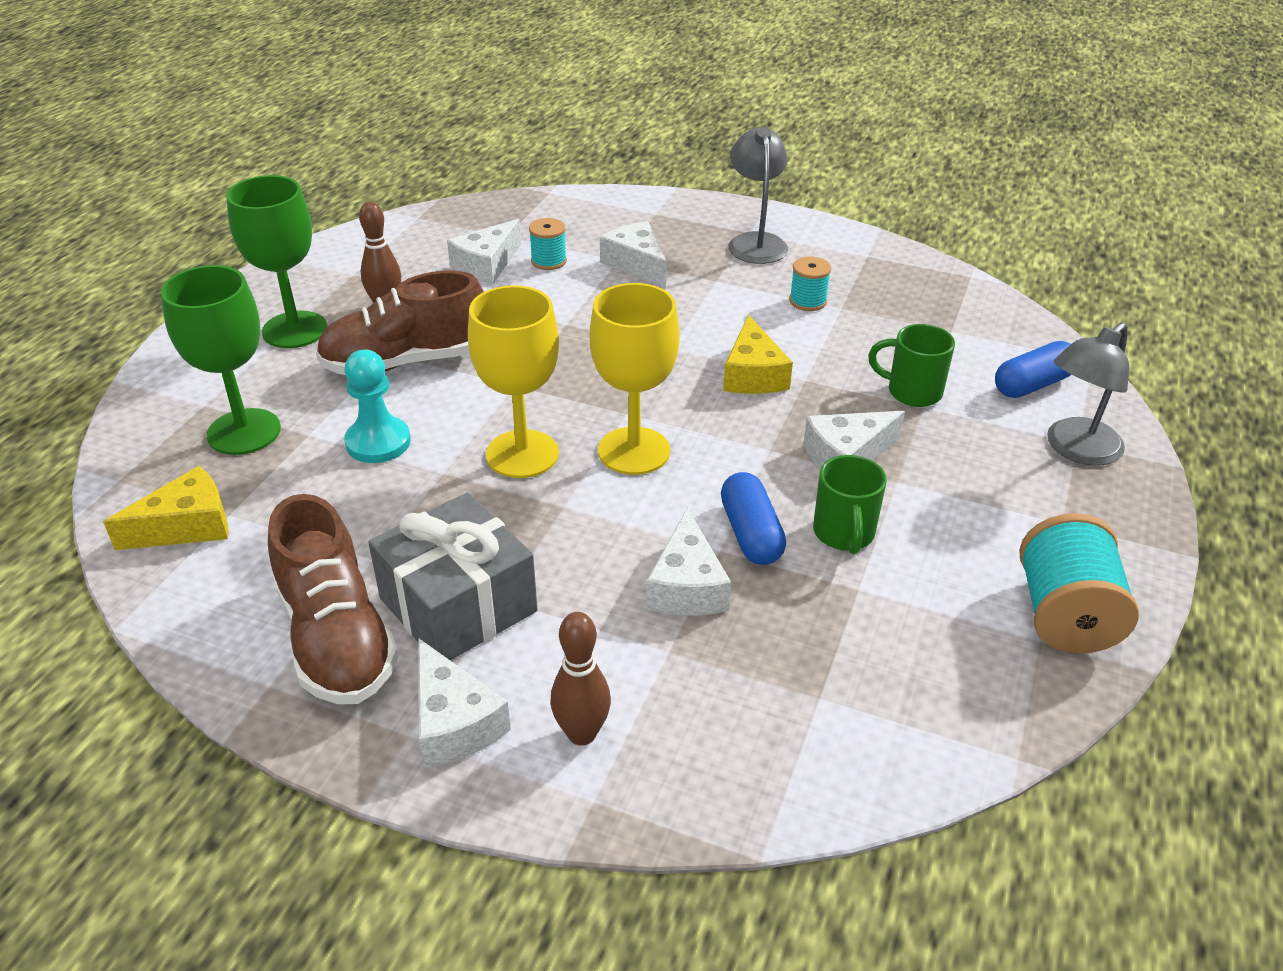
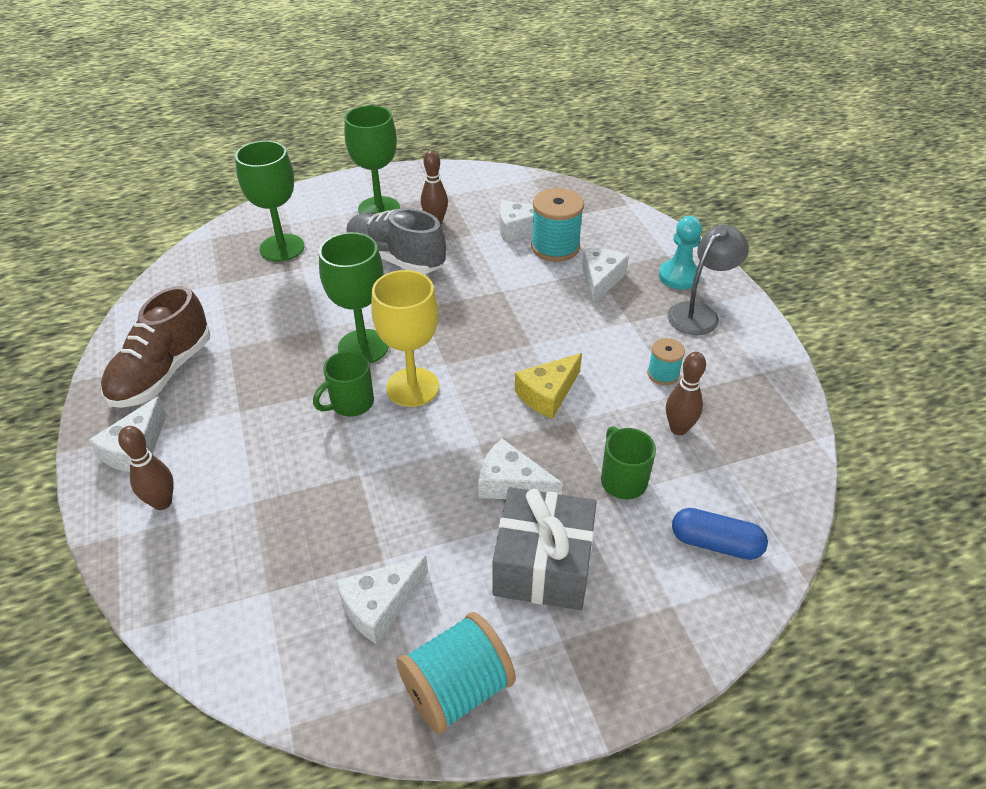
camera: 50 degrees right, 5 degrees up
yellow cheese [103,466,229,550] -> none
brown shoe [316,271,484,375] -> grey shoe [346,208,446,274]
turquoise pawn [344,350,411,463] -> turquoise pawn moved to [659,216,702,289]
grey gift [368,492,538,660] -> grey gift moved to [492,487,597,610]
yellow goblet [468,285,559,478] -> green goblet [319,232,389,363]
turquoise spool [529,218,567,270] -> turquoise spool [531,188,584,262], size x1.81
white cheese [646,508,731,616] -> white cheese moved to [336,556,428,645]
blue capsule [721,472,786,565] -> none
green mug [813,455,887,554] -> green mug moved to [313,351,374,417]
grey lamp [1047,323,1129,466] -> none
none -> brown bowling pin [666,352,706,435]

